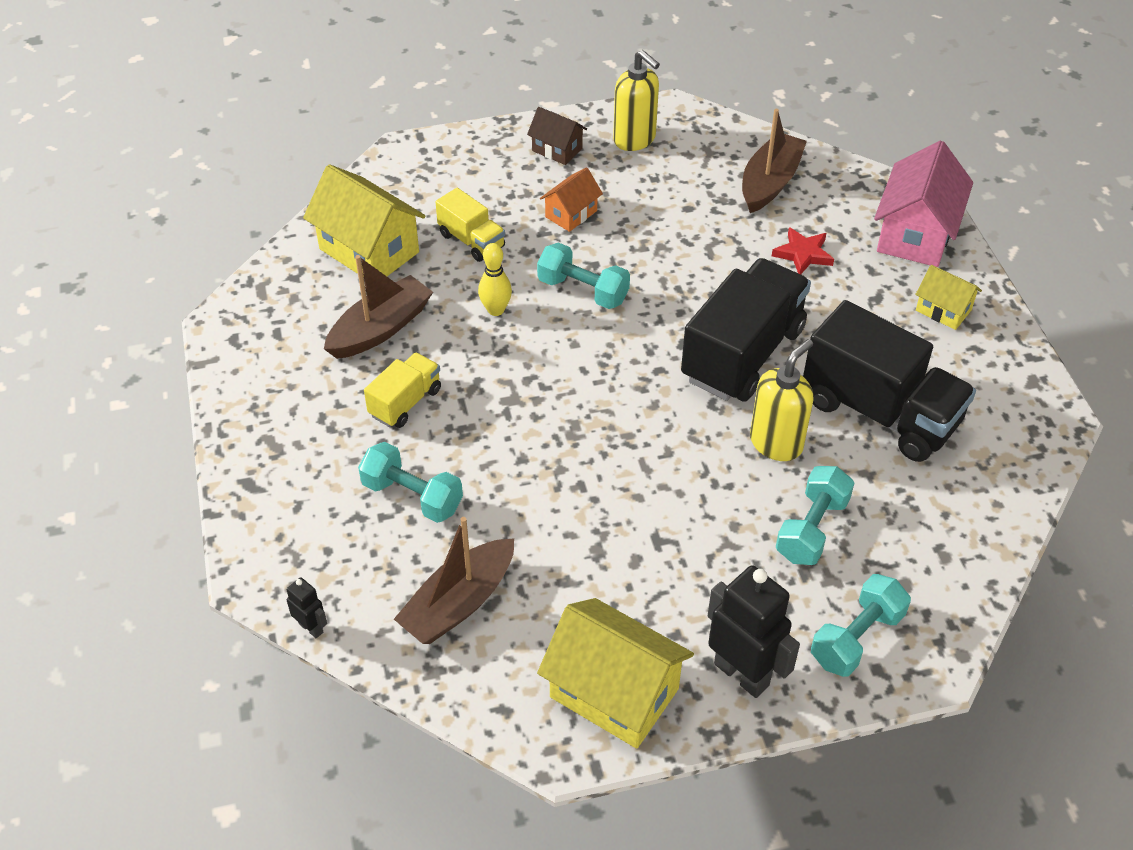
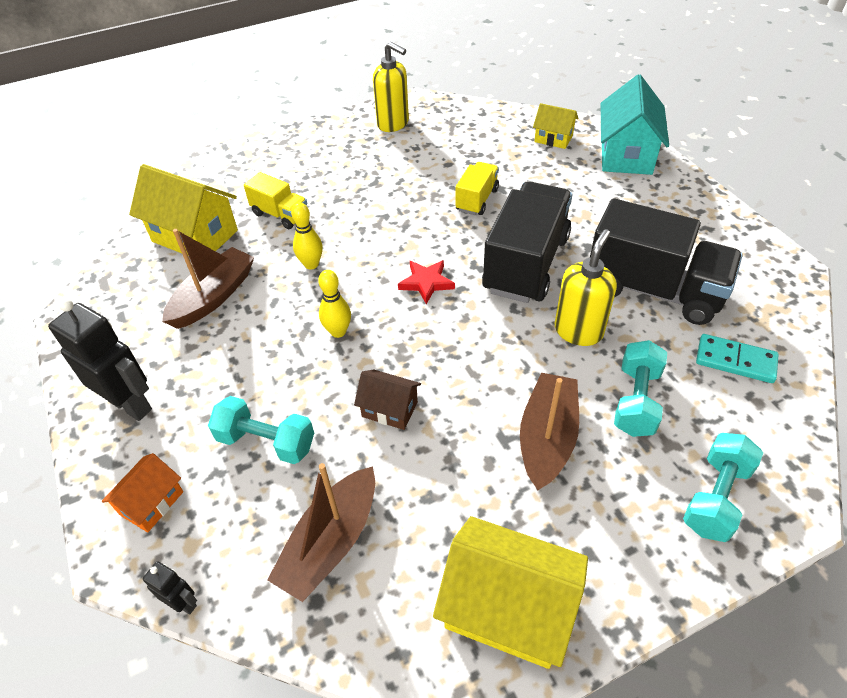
camera: 10 degrees left, 0 degrees up
yellow truck [364,352,441,428] -> yellow truck moved to [455,162,499,215]
brown house [527,107,587,165] -> brown house moved to [354,369,421,430]
turquoise dumbbell [537,243,630,309] -> none
orange house [540,167,603,232] -> orange house moved to [101,453,183,532]
black robot [708,565,800,698] -> black robot moved to [48,299,152,421]
brown boat [742,109,807,213] -> brown boat moved to [520,373,579,491]
red star [772,227,834,274] -> red star moved to [398,260,455,304]
pink house [874,141,973,267] -> turquoise house [601,75,669,175]
yellow house [915,265,982,330] -> yellow house moved to [533,103,578,149]
none -> yellow bowling pin [318,270,351,338]
none -> turquoise domino [696,334,779,383]

